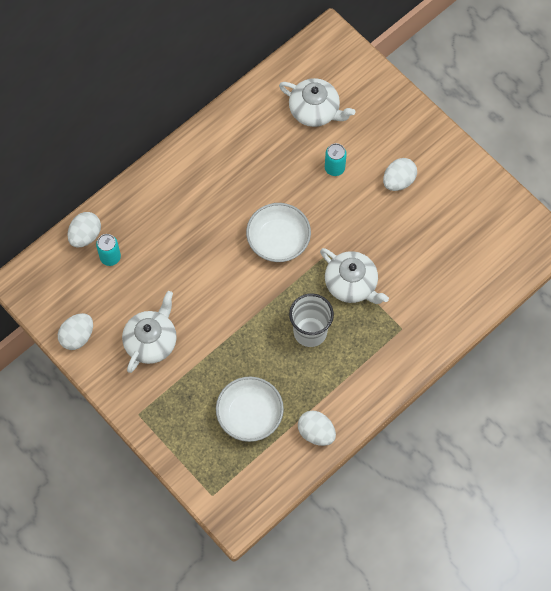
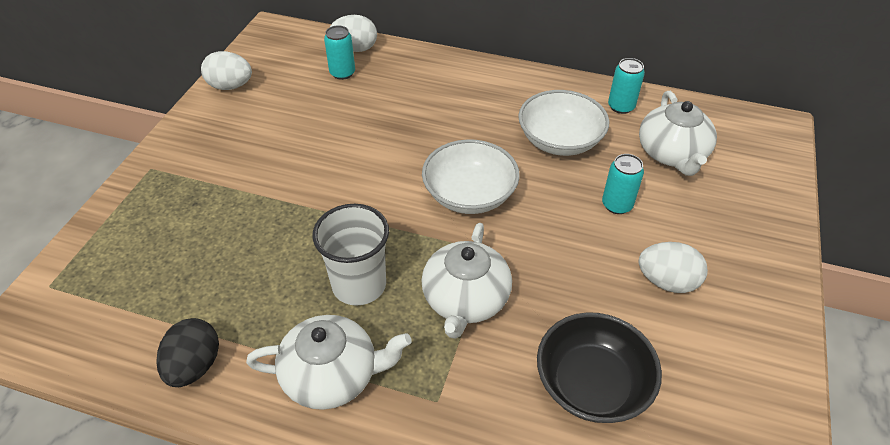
camera: 60 degrees right, 20 degrees down
white teapot [122,291,177,373] -> white teapot moved to [246,315,412,410]
white bowl [216,376,284,442] -> white bowl moved to [518,90,609,156]
white egg [298,410,336,446] -> black egg [157,318,219,387]
none -> black bowl [537,312,662,423]
none -> turquoise can [608,58,645,114]

